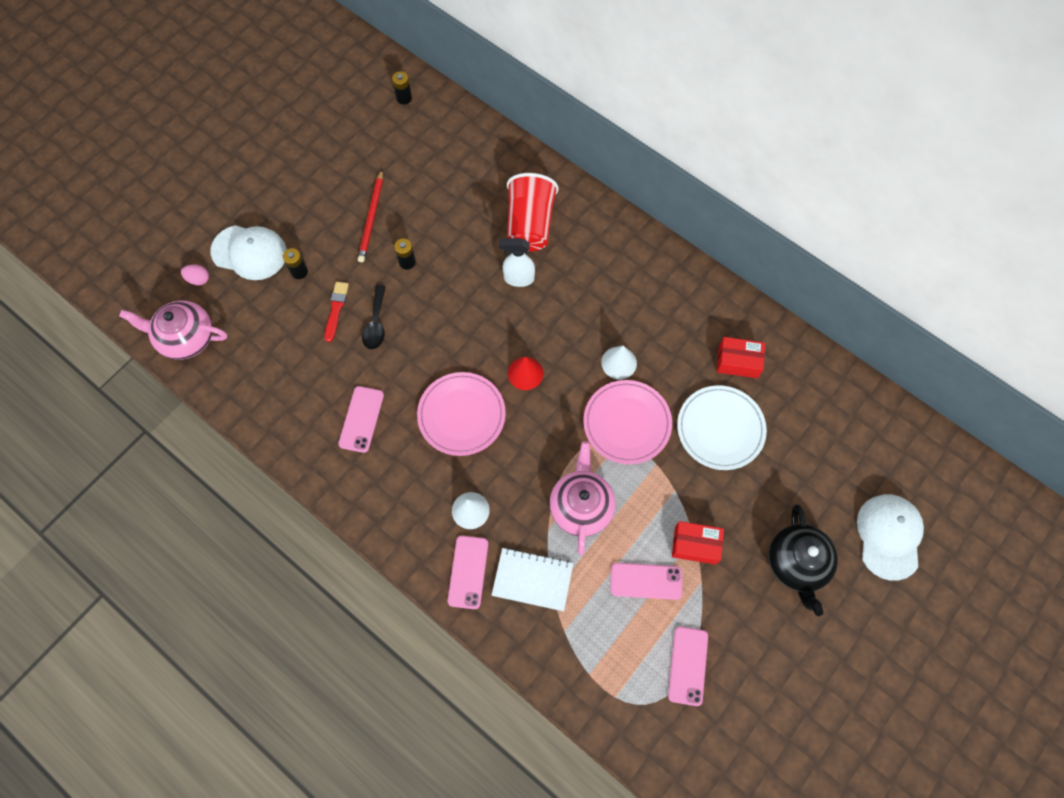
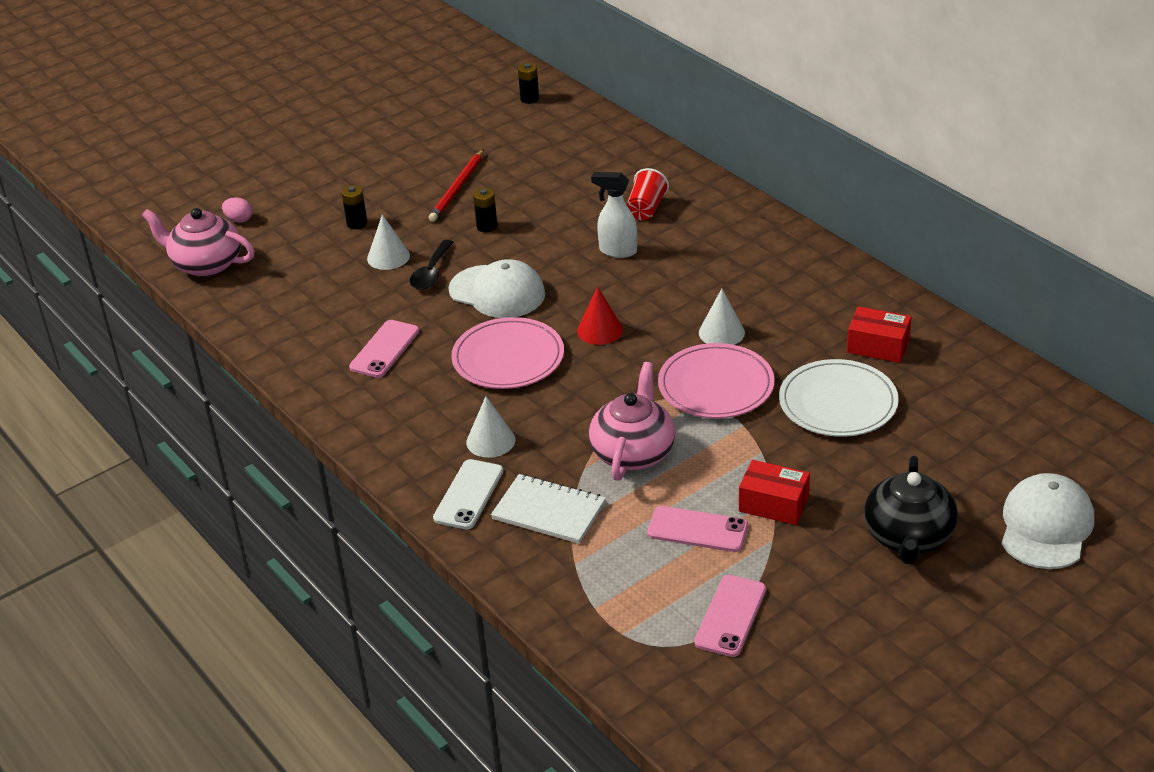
camera: 15 degrees right, 30 degrees down
white cap [211,225,287,280] -> white cap moved to [448,259,545,318]
red brush [324,282,349,342] -> white cone [367,215,410,270]
pink phone [448,535,488,609] -> white phone [433,459,503,529]
red cup [507,173,559,251] -> red cup [627,168,669,220], size x0.57

